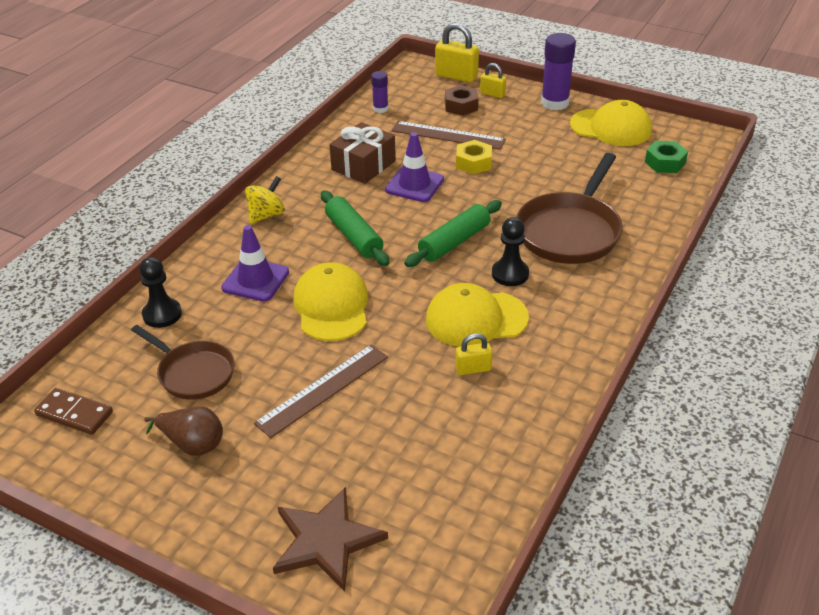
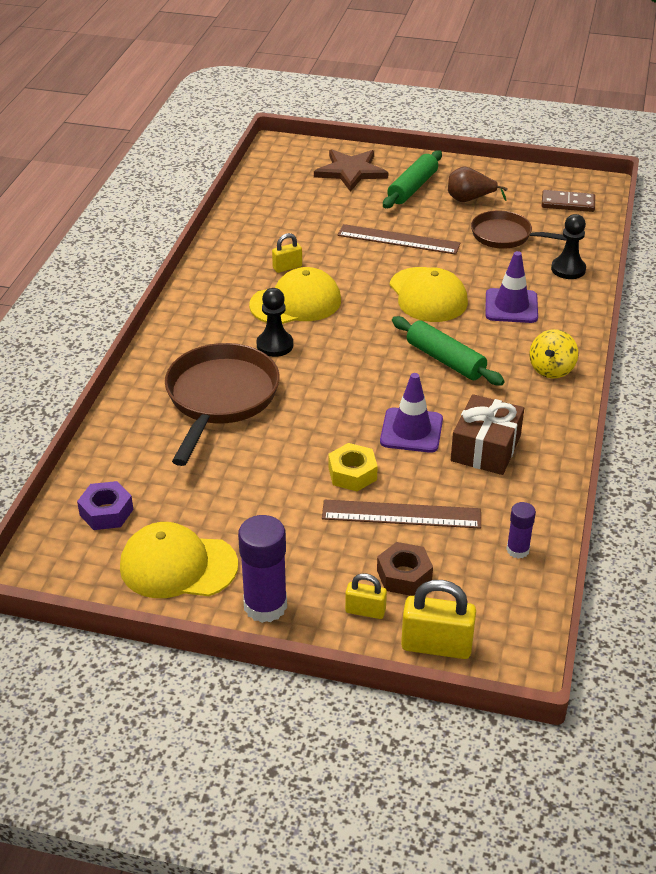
camera: 165 degrees right, 0 degrees up
brown ruler [254,345,388,438] -> brown ruler turned 75 degrees clockwise [338,224,461,255]
green rolling pin [404,200,502,267] -> green rolling pin moved to [383,150,442,208]
green nut [645,141,688,173] -> purple nut [77,481,134,530]

